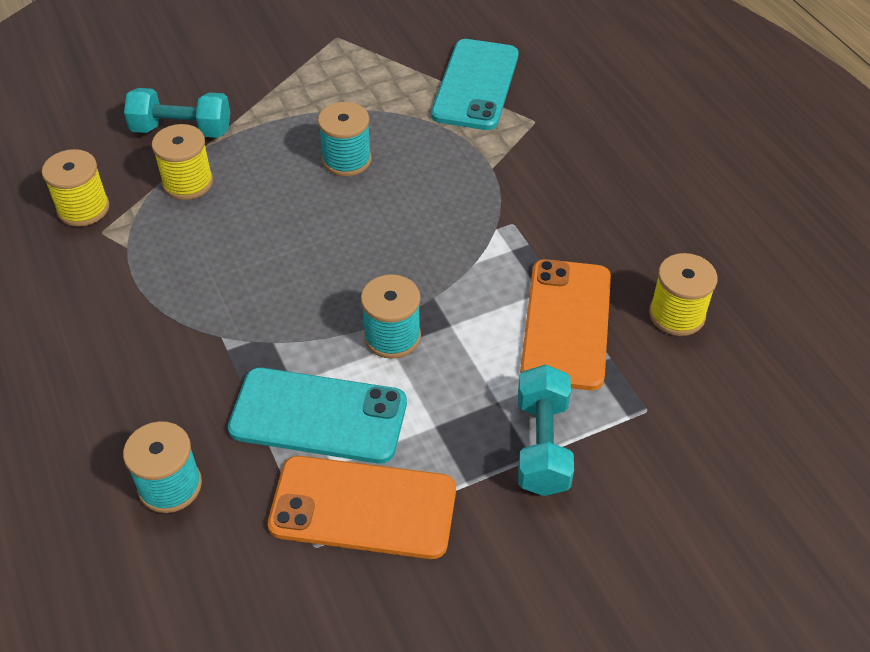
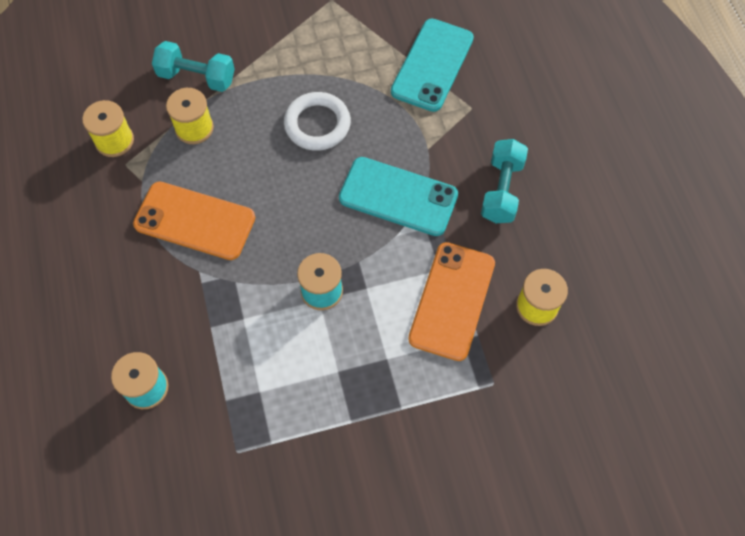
camera: 10 degrees right, 15 degrees up
turquoise phone [228,368,407,463] -> turquoise phone moved to [339,157,458,236]
orange phone [268,456,456,559] -> orange phone moved to [133,182,255,260]
turquoise spool [318,102,372,176] -> white ring [284,92,351,151]
turquoise dumbbell [518,365,574,496] -> turquoise dumbbell moved to [481,139,528,223]

